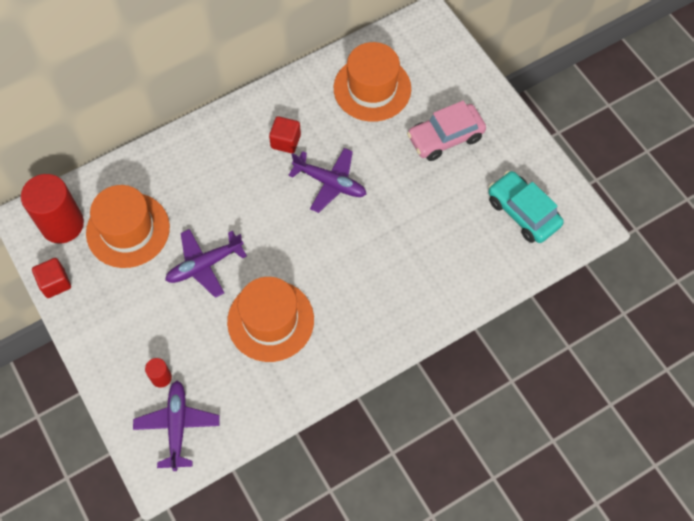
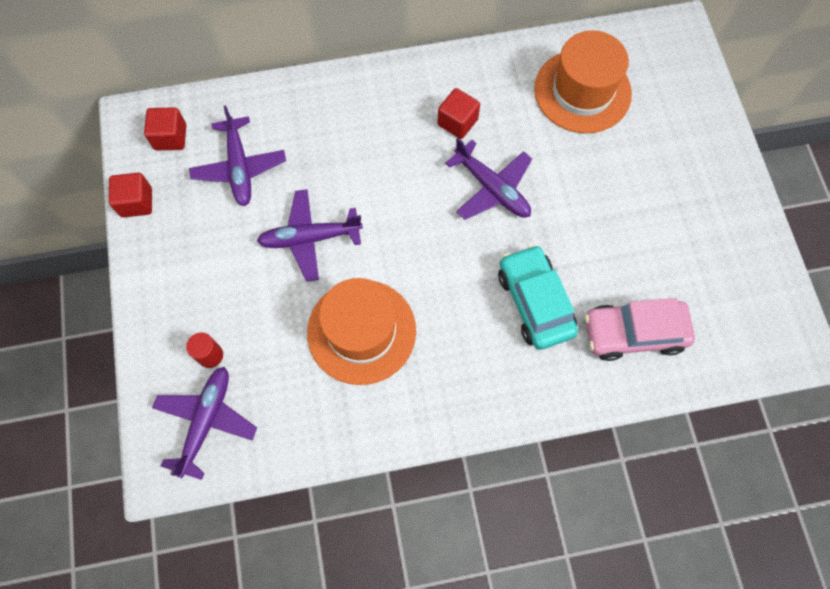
camera: 20 degrees right, 5 degrees up
red cylinder [21,174,84,243] -> red cube [144,107,186,150]
orange hat [86,185,170,268] -> purple plane [189,105,286,206]
pink car [407,101,486,161] -> pink car moved to [585,298,695,361]
turquoise car [488,171,564,243] -> turquoise car moved to [498,244,578,350]

